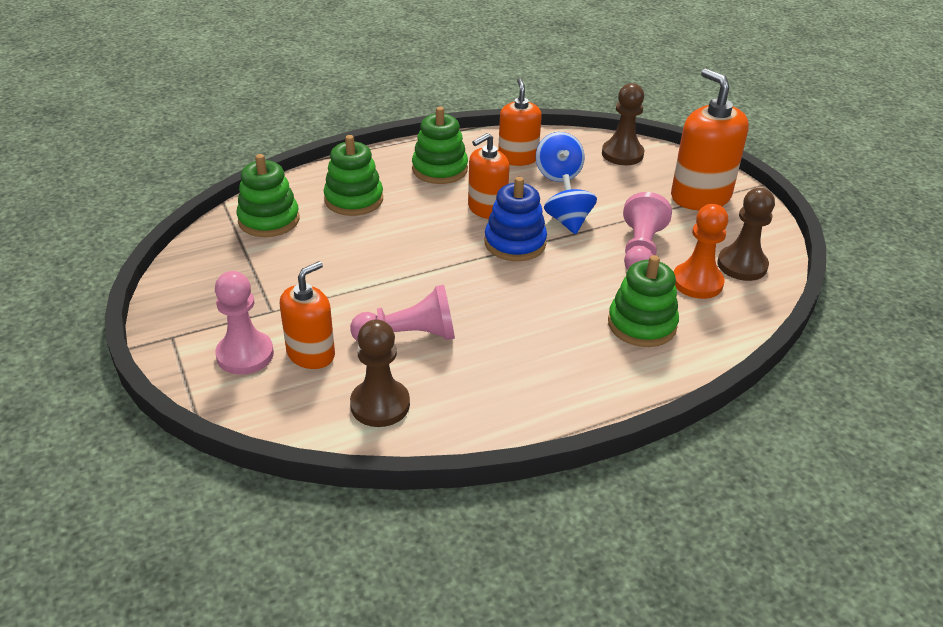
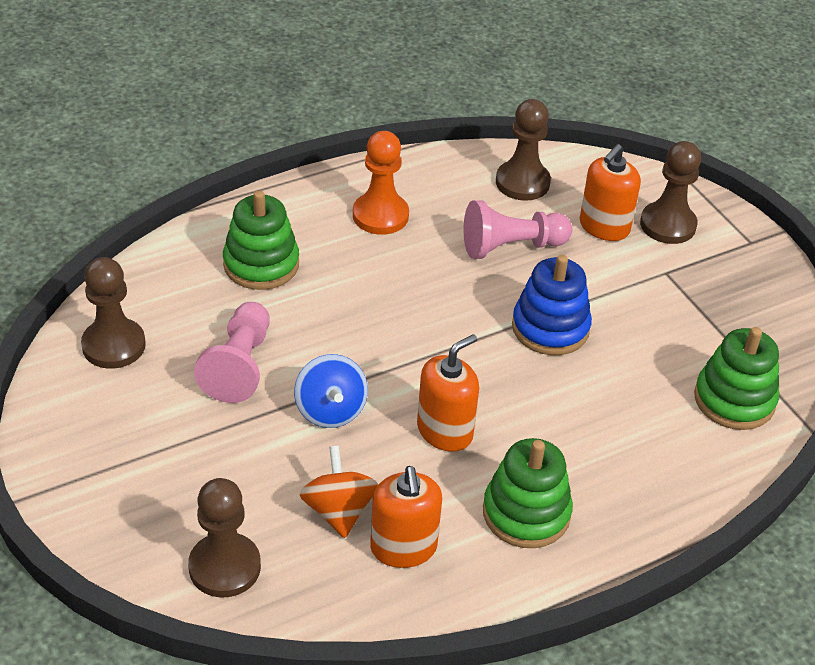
camera: 175 degrees right, 5 degrees up
pink pawn [215,271,274,375] -> brown pawn [640,141,701,244]
green stacking toy [324,135,383,216] -> none
blue stacking toy [484,177,547,261] -> blue stacking toy moved to [512,255,592,355]
blue spinning top [536,132,585,182] -> orange spinning top [300,445,378,538]
orange soap dispenser [671,68,749,210] -> none
orange pawn [674,204,728,299] -> orange pawn moved to [353,131,409,235]

